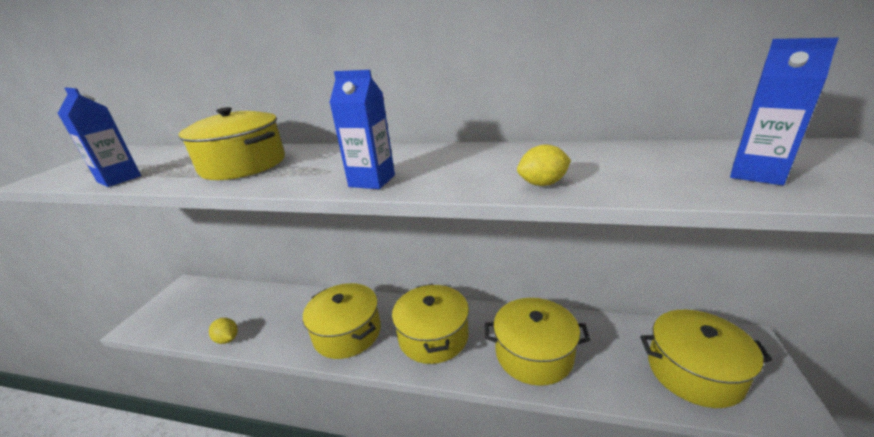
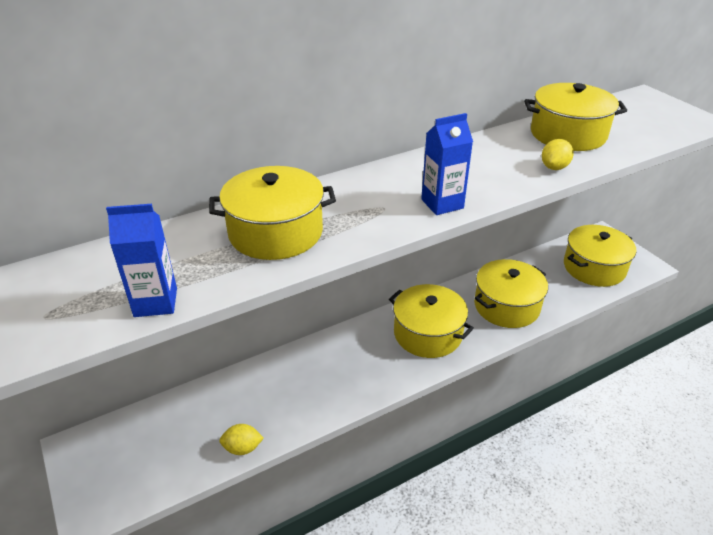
camera: 45 degrees left, 10 degrees up
yellow pot [303,283,381,359] -> yellow pot moved to [524,83,627,151]
blue carton [730,38,839,186] -> none

